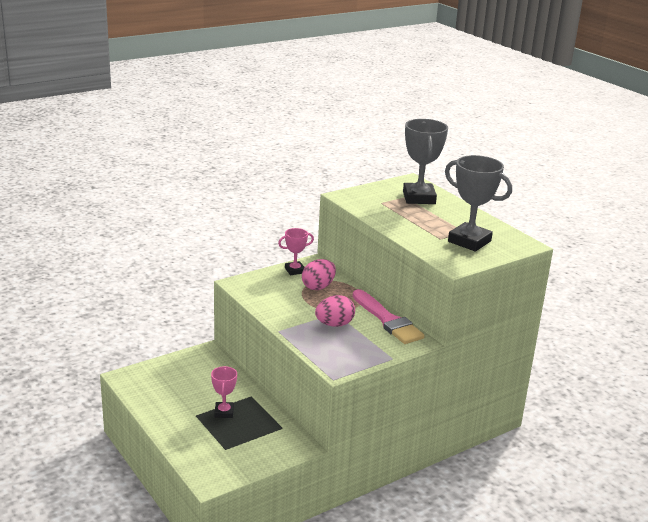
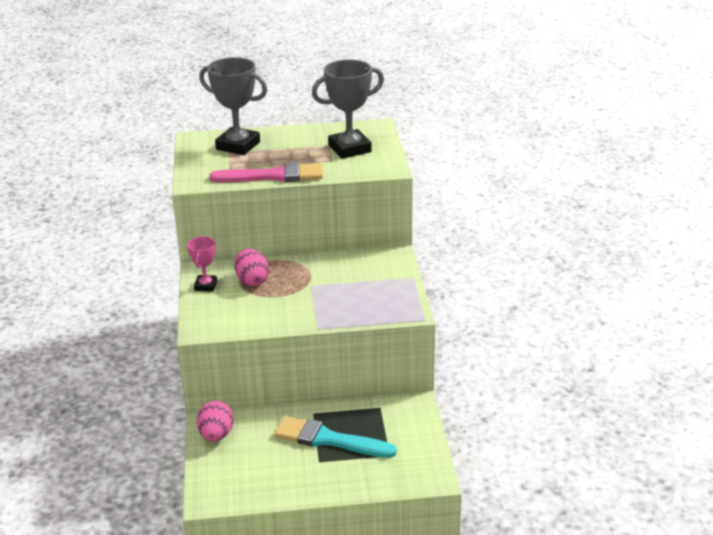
camera: 60 degrees left, 5 degrees up
pink trophy [211,366,237,418] -> turquoise brush [274,416,397,458]
pink egg [315,295,355,327] -> pink egg moved to [197,401,233,442]
pink brush [353,289,425,344] -> pink brush moved to [209,162,323,182]

